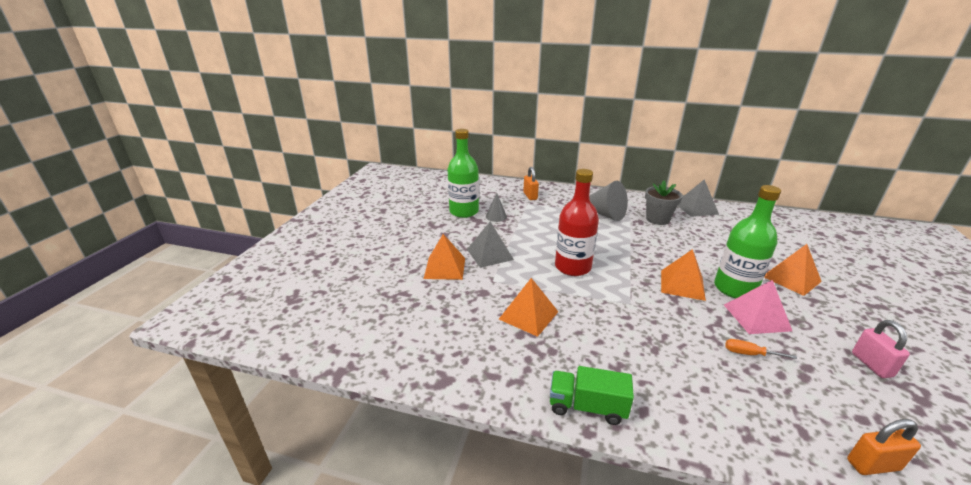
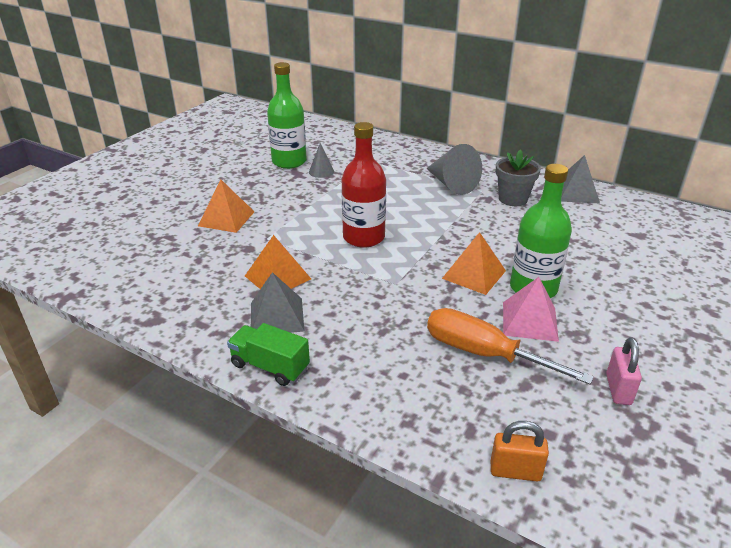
camera: 15 degrees right, 5 degrees up
grey pyramid [467,221,514,268] -> grey pyramid moved to [251,272,304,333]
orange padlock [523,167,539,200] -> none
orange screwdriver [725,339,797,359] -> orange screwdriver [427,308,594,385], size x2.30
orange pyramid [764,244,822,296] -> none

